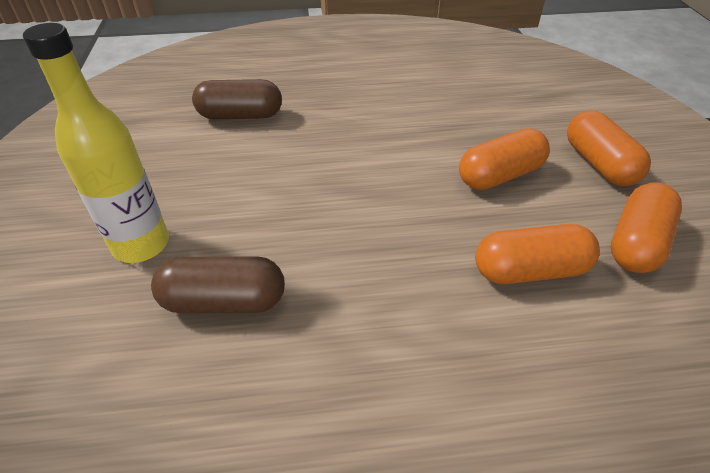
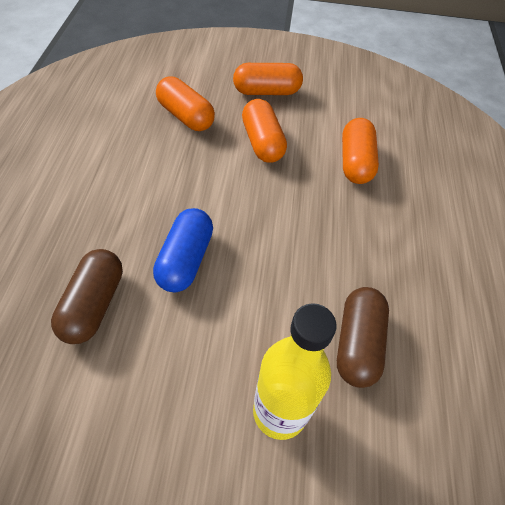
camera: 80 degrees left, 10 degrees up
orange capsule [611,182,682,273] -> orange capsule moved to [156,76,215,131]
none -> blue capsule [153,208,213,292]

